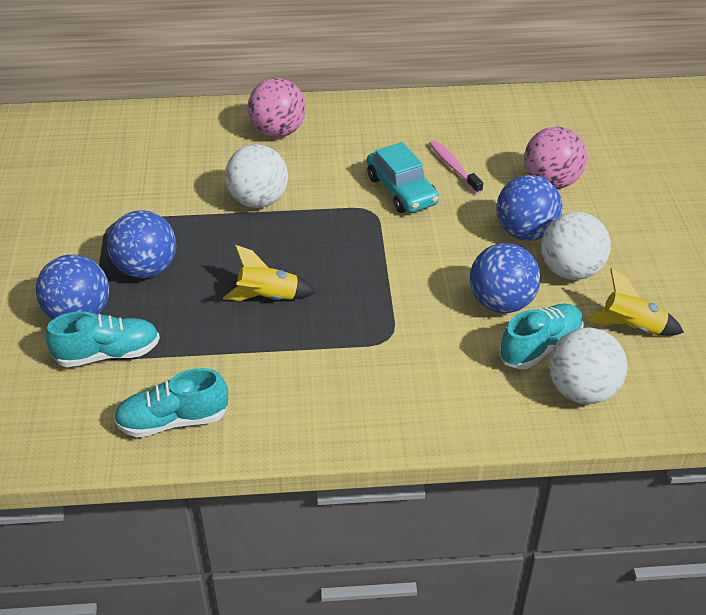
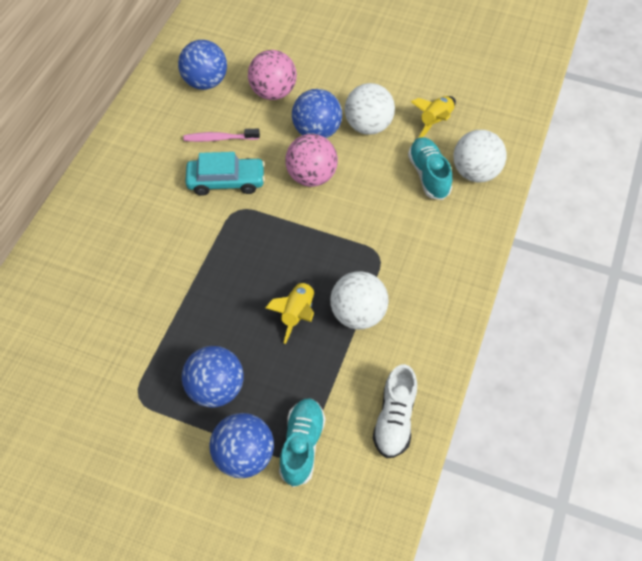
camera: 65 degrees left, 15 degrees up
turquoise shoe [114,368,228,437] -> white shoe [373,364,417,458]
white ball [225,144,288,208] -> white ball moved to [330,271,388,329]
pink ball [248,78,306,137] -> pink ball moved to [285,134,338,187]
blue ball [470,243,541,313] -> blue ball moved to [178,40,227,90]

